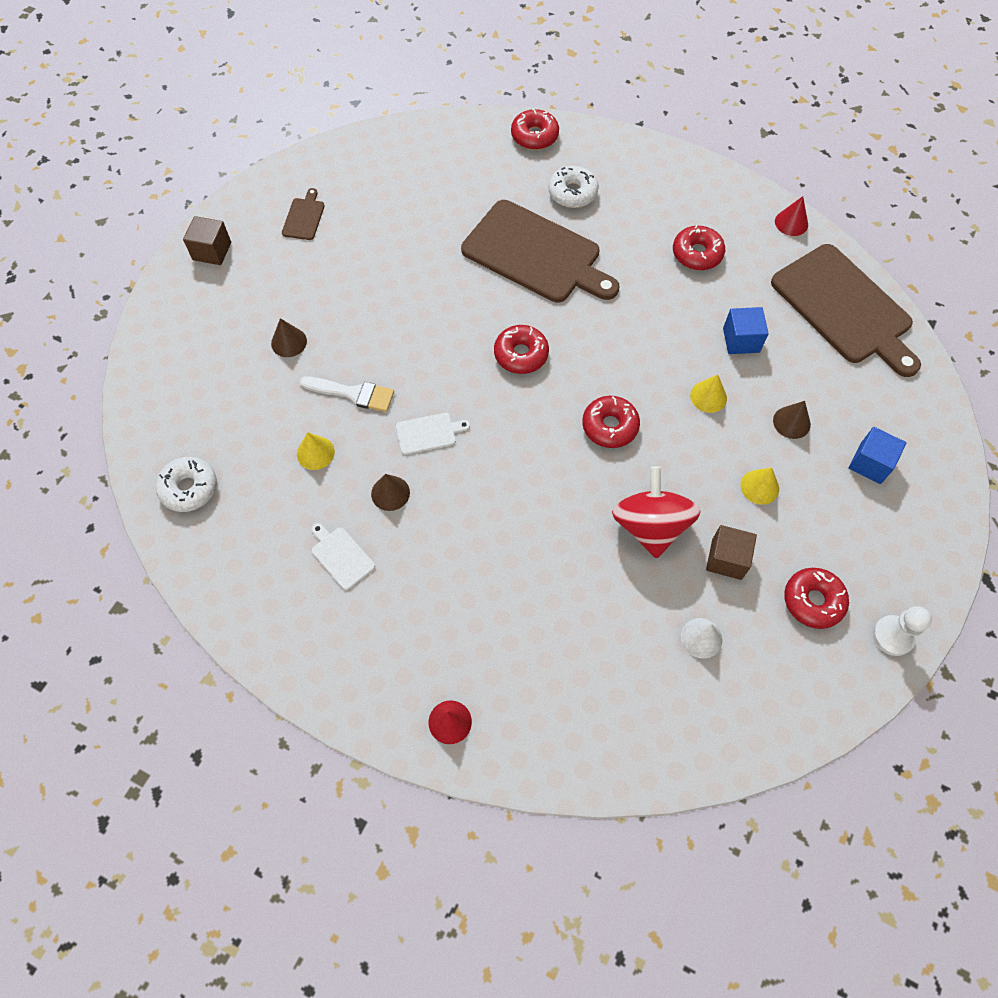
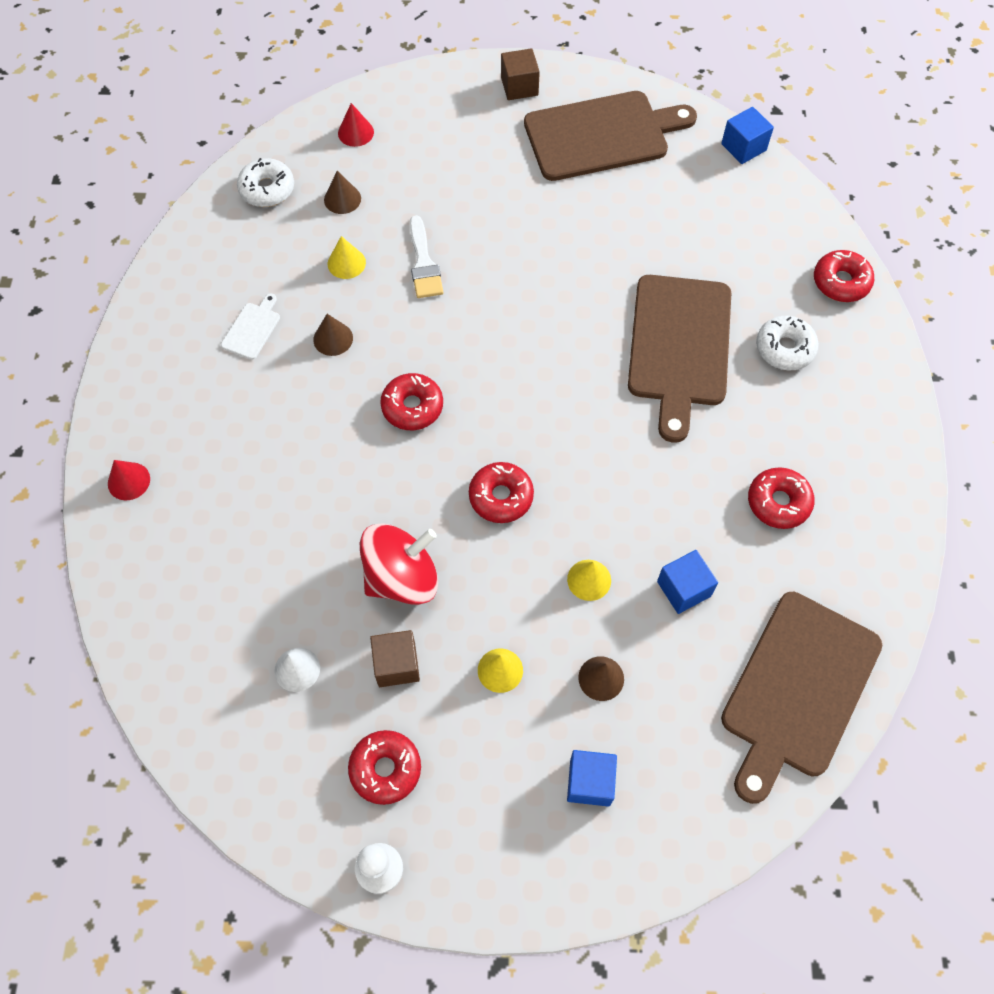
camera: 65 degrees right, 0 degrees up
brown cone [271,318,307,357] -> brown cone moved to [324,171,361,214]
brown cutting board [282,188,325,240] -> brown cutting board [524,91,697,181], size x2.44
white cutting board [396,413,470,455] -> none
red donut [494,325,549,374] -> red donut moved to [380,373,443,430]
red cone [775,196,808,236] -> red cone moved to [338,103,374,147]
none -> blue cube [721,107,774,164]

